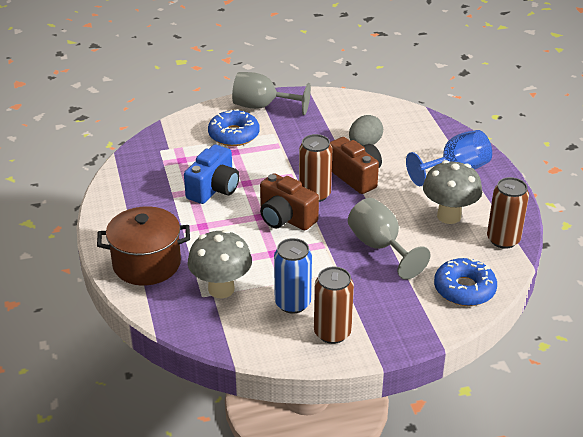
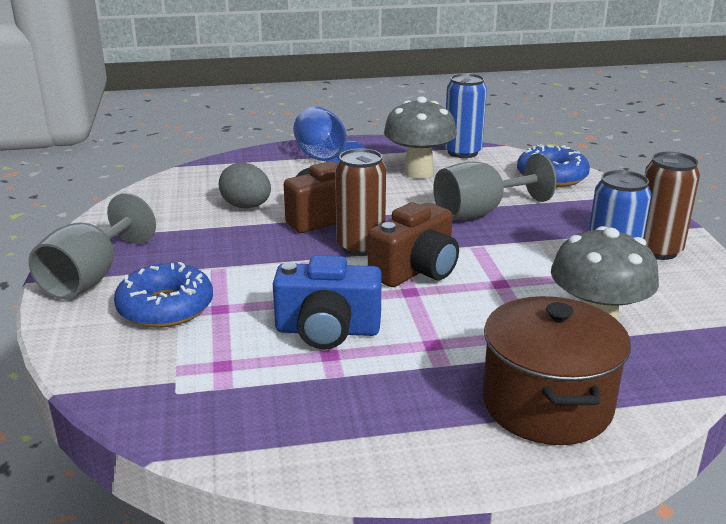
camera: 85 degrees left, 10 degrees down
blue camera [184,145,239,204] -> blue camera turned 150 degrees clockwise [273,255,382,349]
brown can [487,177,529,249] -> blue can [444,73,487,158]

